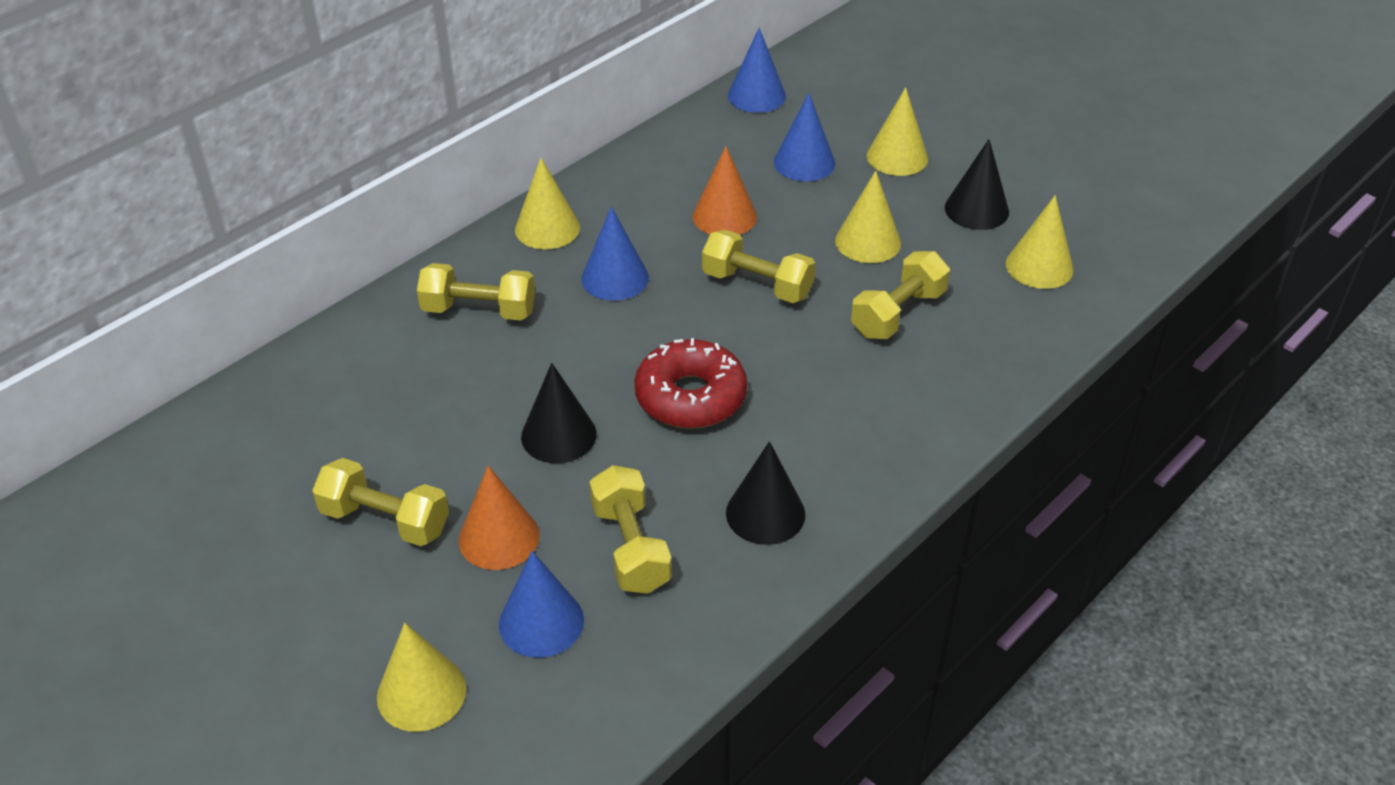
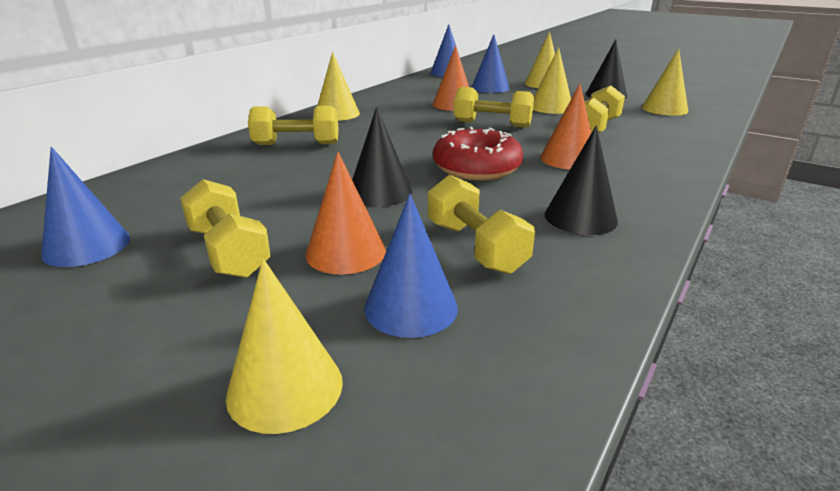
camera: 10 degrees left, 15 degrees down
yellow dumbbell [312,458,449,546] -> yellow dumbbell turned 45 degrees clockwise [180,179,271,278]
blue cone [581,206,649,301] -> blue cone moved to [41,147,130,267]
none -> orange cone [540,84,591,170]

